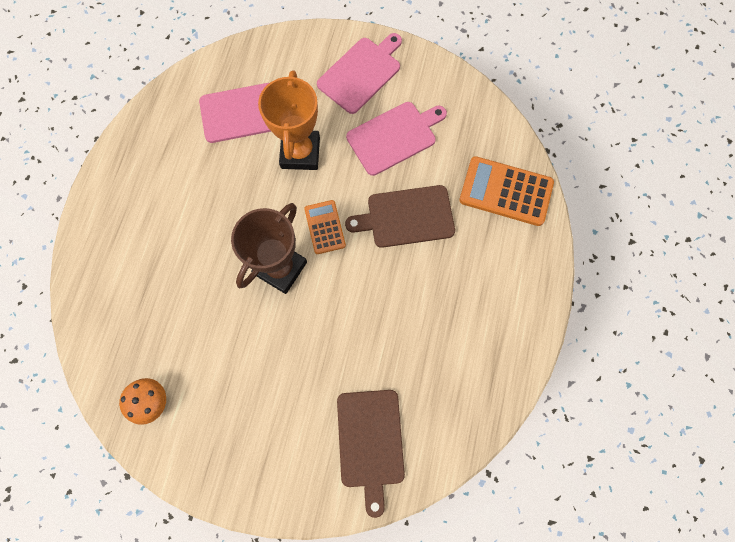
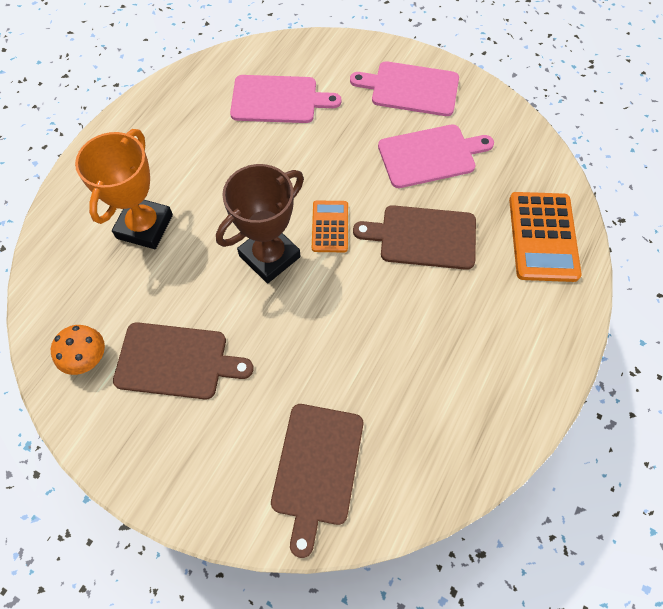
camera: 15 degrees right, 10 degrees down
orange trophy [258,70,320,170] -> orange trophy moved to [75,129,173,249]
pink cutting board [317,33,402,114] -> pink cutting board turned 135 degrees counterclockwise [350,61,459,116]
orange calculator [459,156,554,226] -> orange calculator turned 120 degrees counterclockwise [509,192,582,282]
none -> brown cutting board [113,322,254,399]

